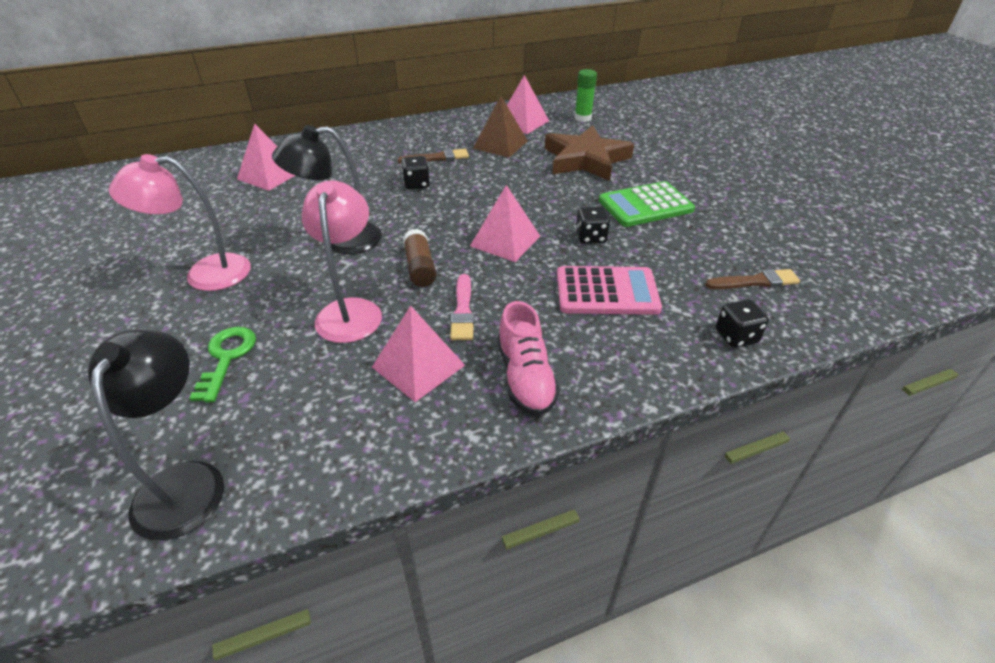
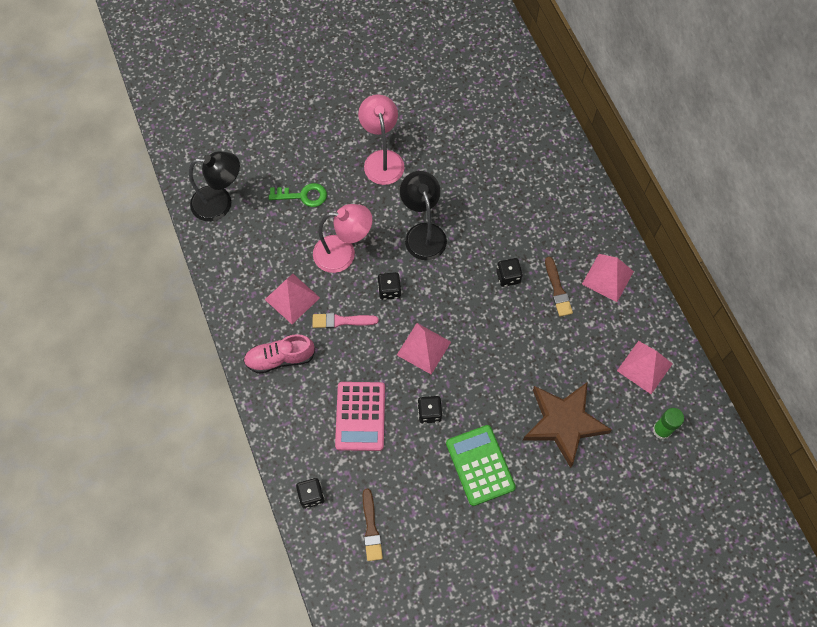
camera: 90 degrees right, 25 degrees up
pink pyramid [237,124,295,191] -> pink pyramid moved to [582,254,634,302]
brown glue stick [403,229,437,287] -> black dice [378,272,401,300]
brown pyramid [473,96,528,158] -> none

